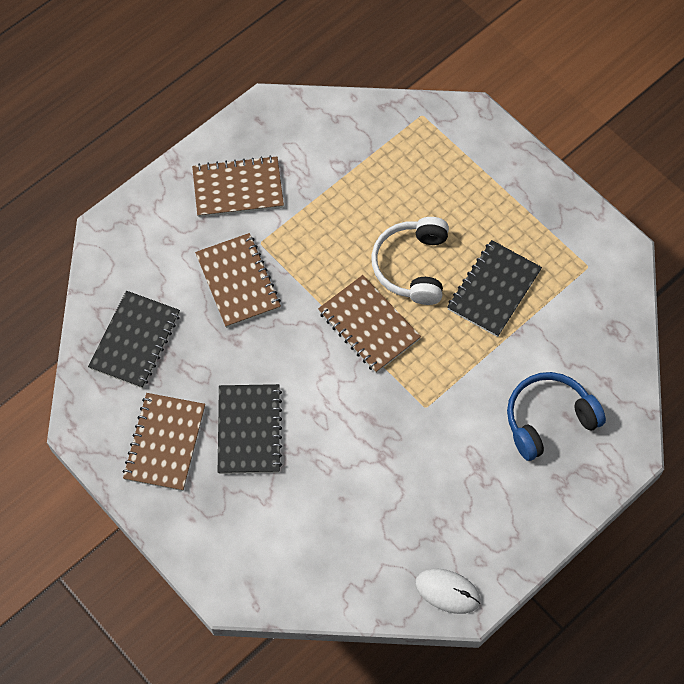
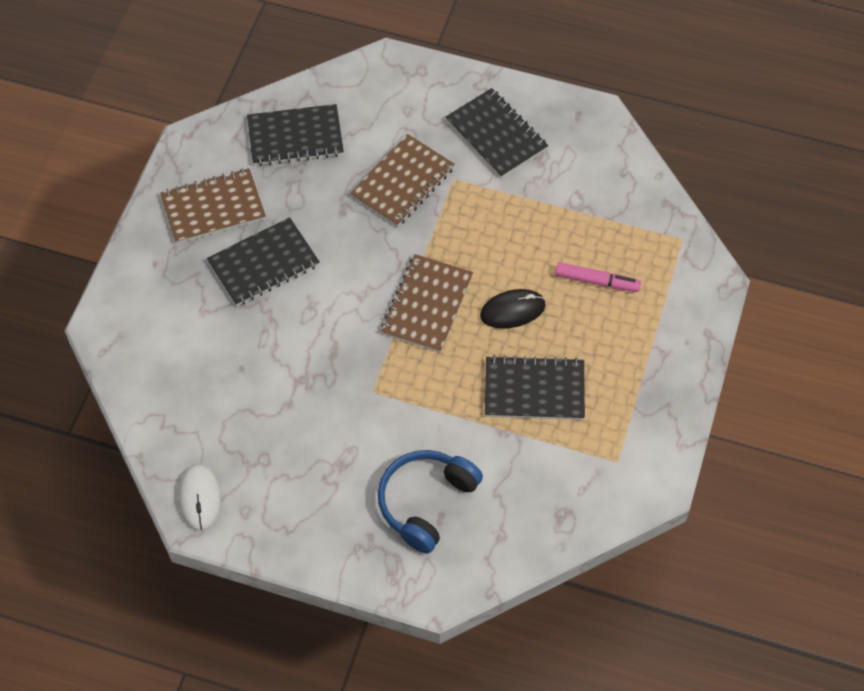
camera: 60 degrees right, 5 degrees down
brown notebook [192,156,284,217] -> black notebook [446,88,548,178]
white headphones [371,217,449,305] -> black mouse [480,289,546,328]
blue headphones [507,372,606,461] -> blue headphones turned 90 degrees counterclockwise [378,450,483,554]
none -> pink marker [555,262,641,292]

